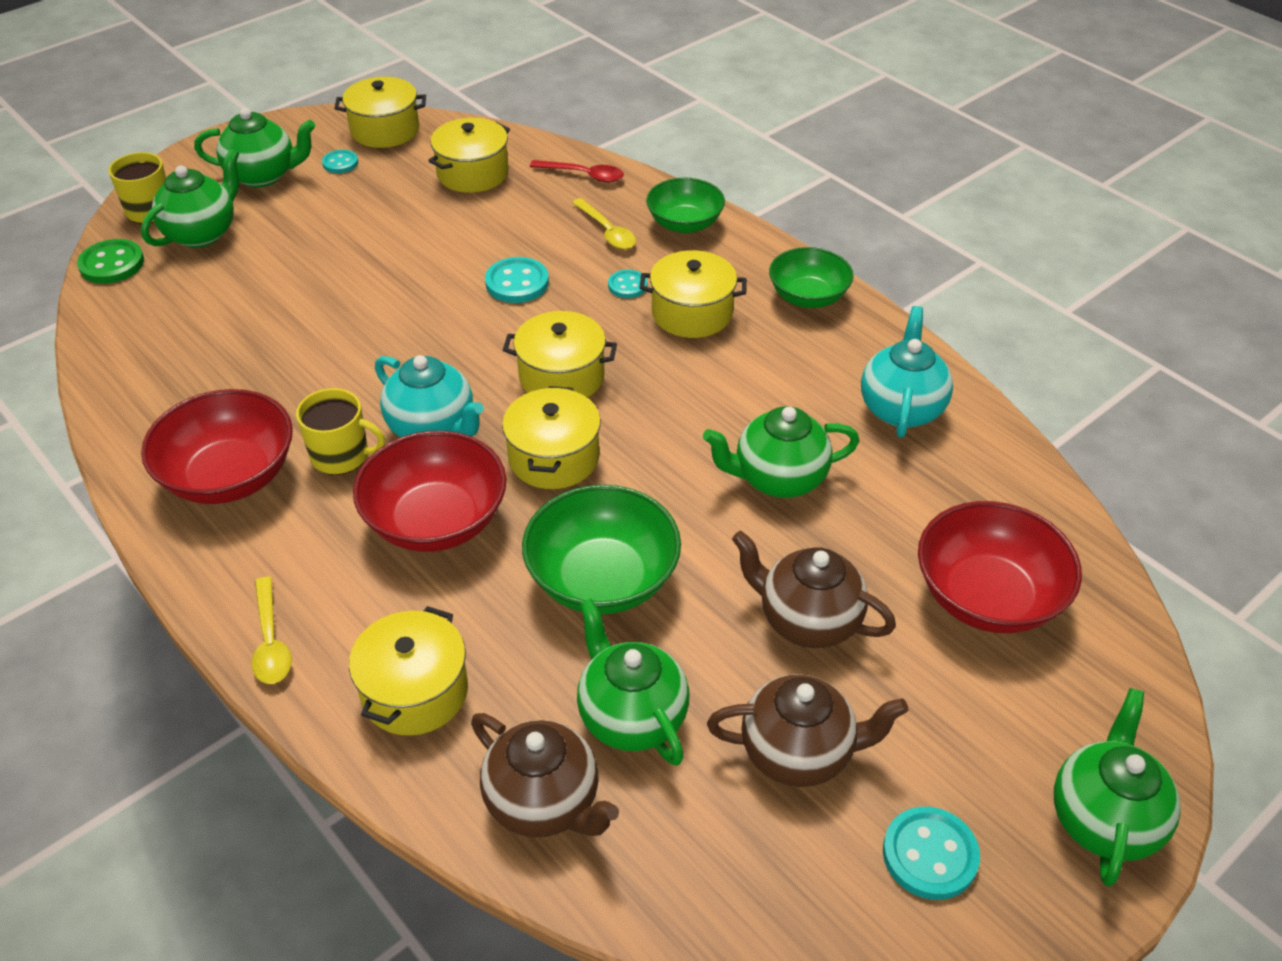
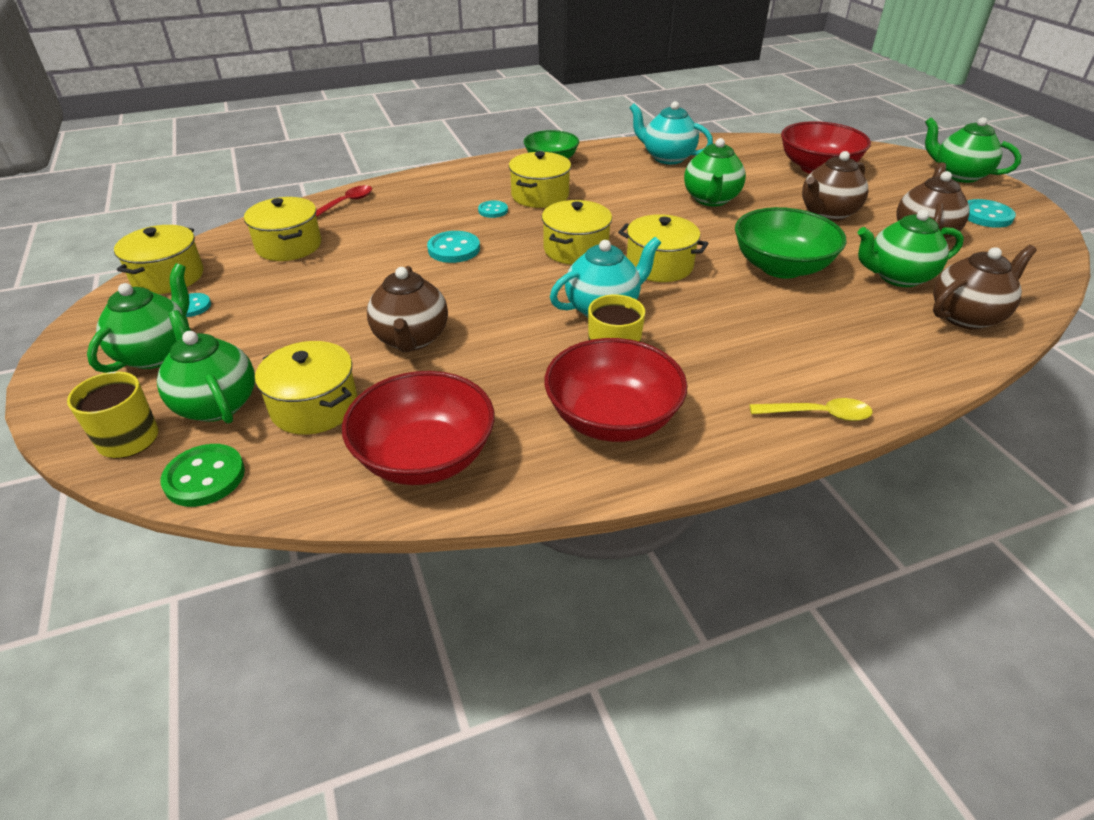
camera: 70 degrees left, 5 degrees down
yellow pot [349,606,468,736] -> yellow pot moved to [255,341,357,435]
red bowl [353,431,507,552] -> red bowl moved to [342,371,494,485]
yellow spoon [572,198,636,249] -> none
green bowl [646,178,725,233] -> none
none -> brown teapot [367,266,448,352]

